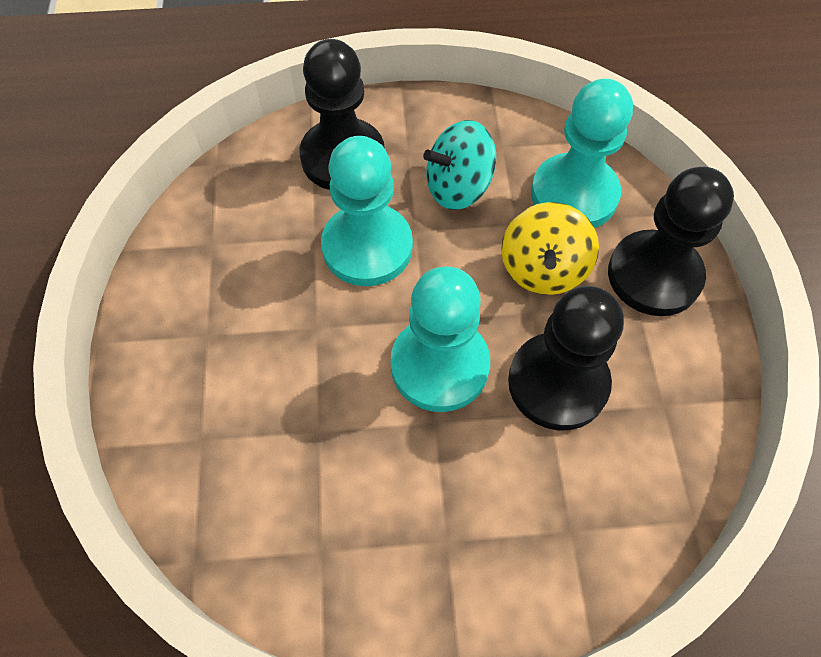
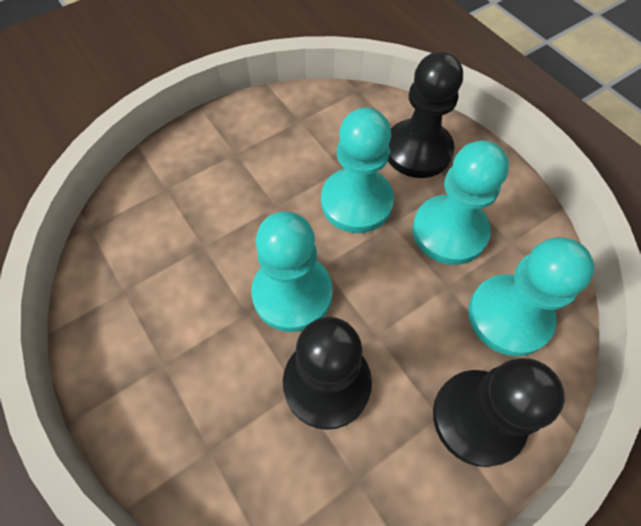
camera: 60 degrees right, 0 degrees up
turquoise spinning top [423,120,496,210] -> turquoise pawn [413,140,509,265]
yellow spinning top [501,202,599,295] -> none

